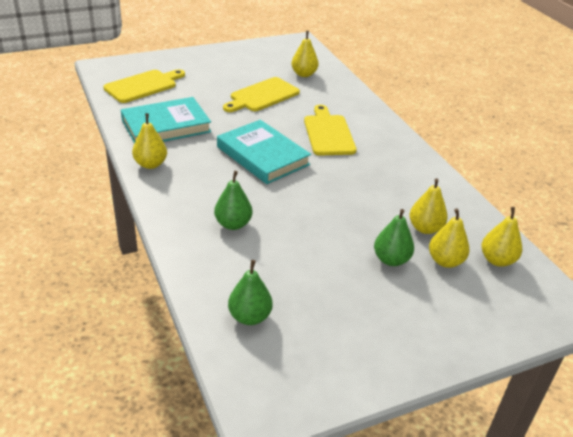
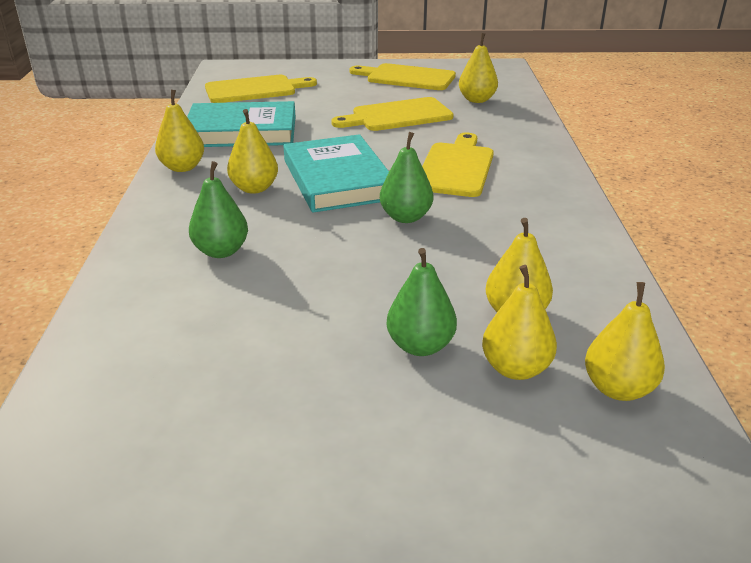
camera: 25 degrees right, 5 degrees down
green pear [228,260,273,325] -> green pear moved to [380,132,433,223]
none -> yellow pear [227,109,278,194]
none -> yellow cutting board [350,63,456,90]

